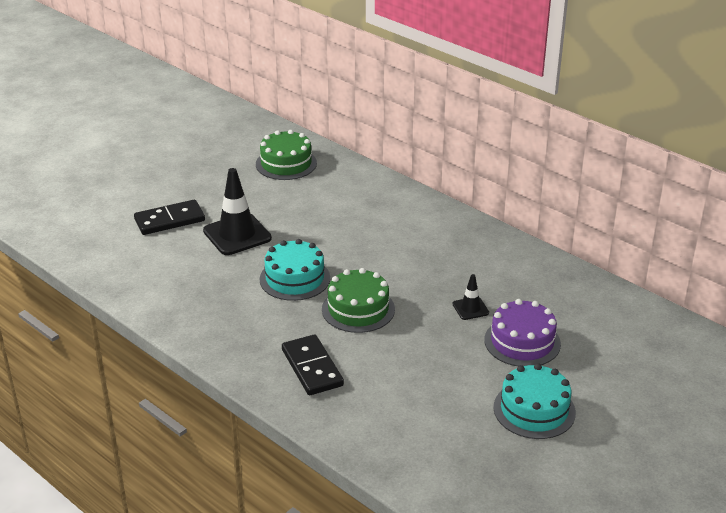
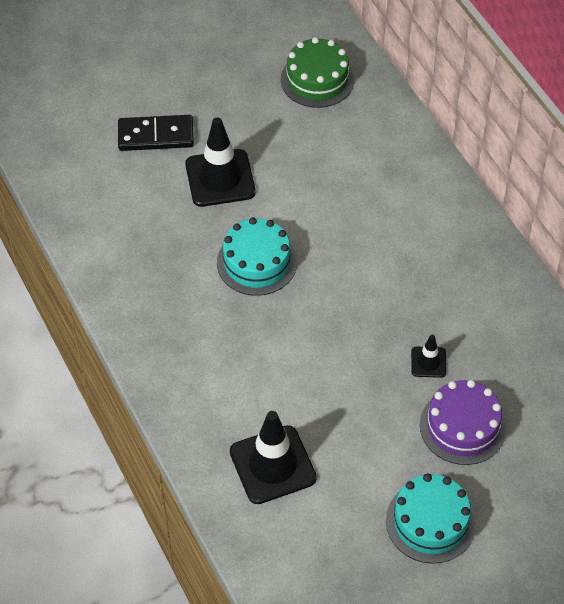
camera: 20 degrees right, 20 degrees up
black domino [282,334,344,395] -> none
green cake [322,268,395,333] -> none
none -> black traffic cone [230,411,317,504]

